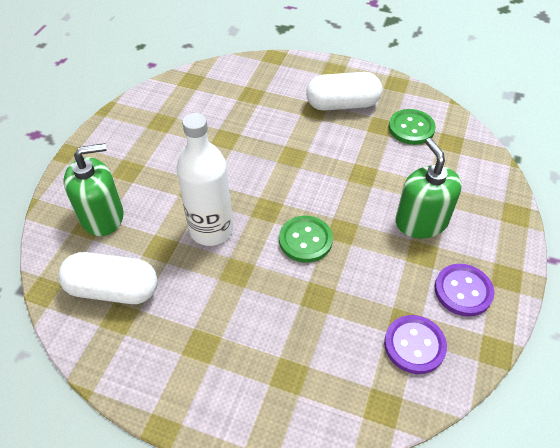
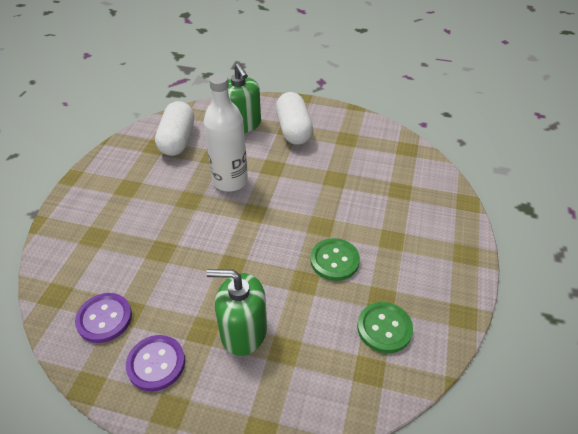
camera: 85 degrees right, 5 degrees down
green button [279,216,333,263] -> green button moved to [310,238,360,281]
white capsule [306,72,382,111] -> white capsule moved to [276,92,313,145]
green soap dispenser [395,138,462,239] -> green soap dispenser turned 150 degrees counterclockwise [206,269,267,356]

